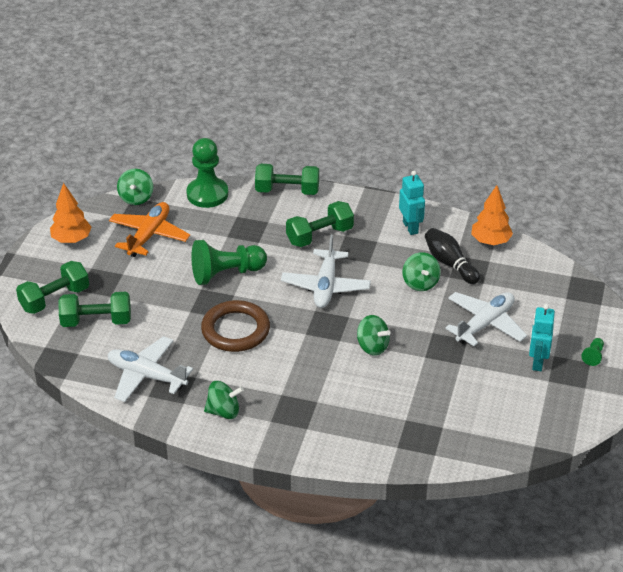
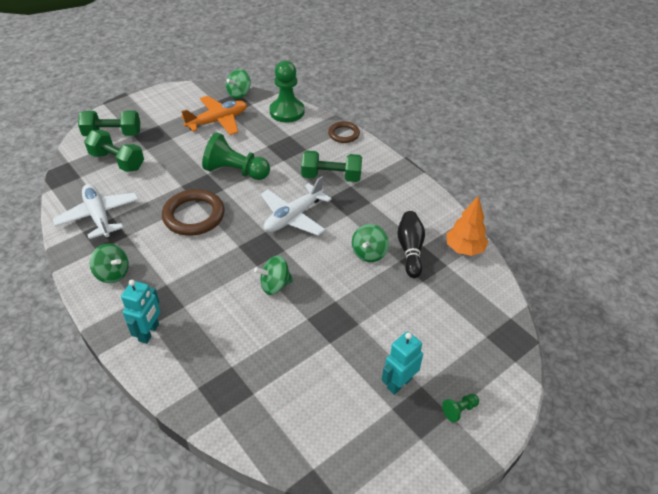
camera: 35 degrees right, 5 degrees up
orange tree [50,183,92,243] -> none
green dumbbell [255,164,319,195] -> brown ring [328,121,360,143]
green spinning top [357,315,391,356] -> green spinning top turned 90 degrees clockwise [254,255,293,295]
turquoise robot [399,171,425,235] -> turquoise robot moved to [121,280,160,344]
white plane [445,292,527,346] -> none

